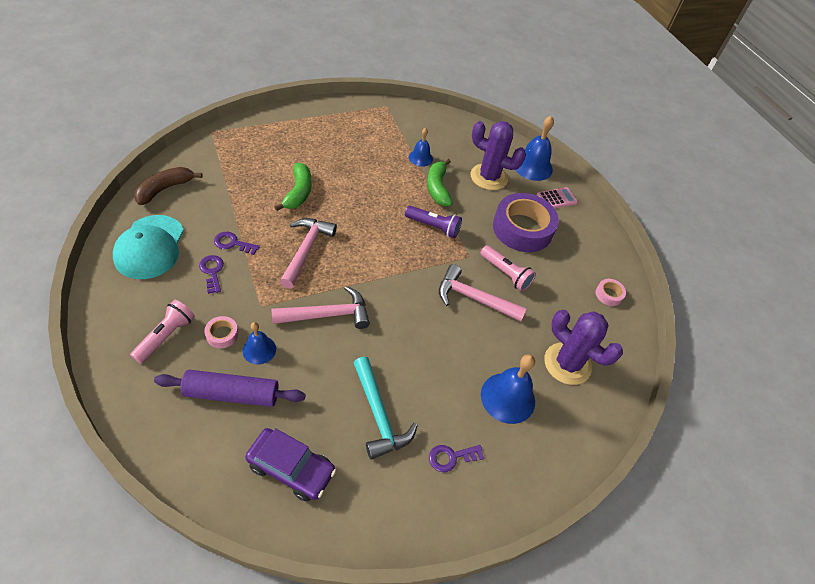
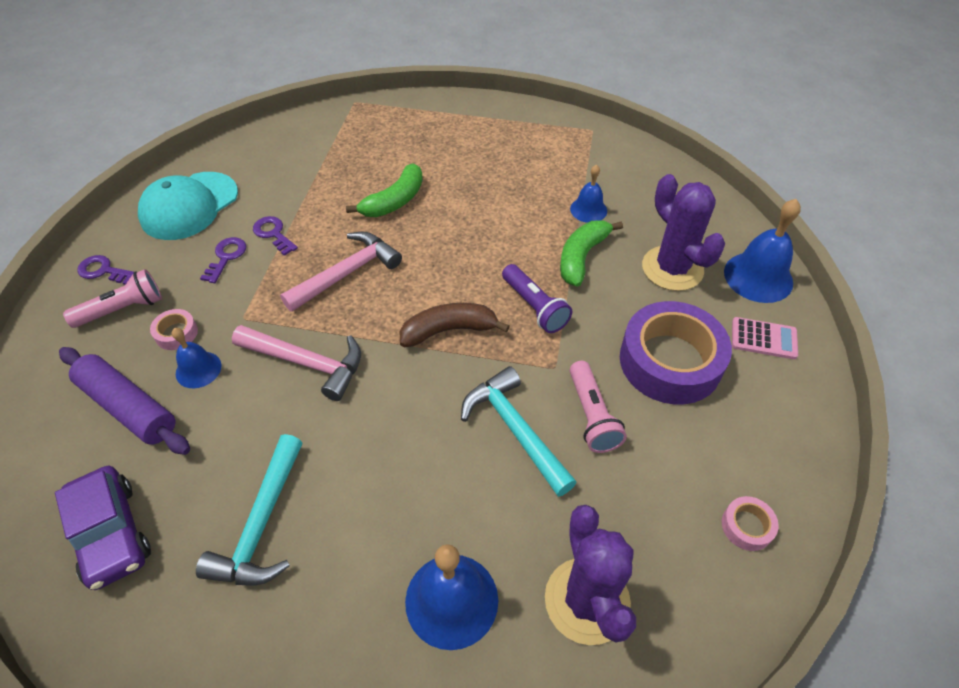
camera: 40 degrees right, 0 degrees up
brown banana [134,167,203,205] -> brown banana moved to [400,303,510,347]
purple key [429,445,484,472] -> purple key moved to [77,255,134,285]
pink hammer [439,264,527,322] -> turquoise hammer [461,366,577,497]

